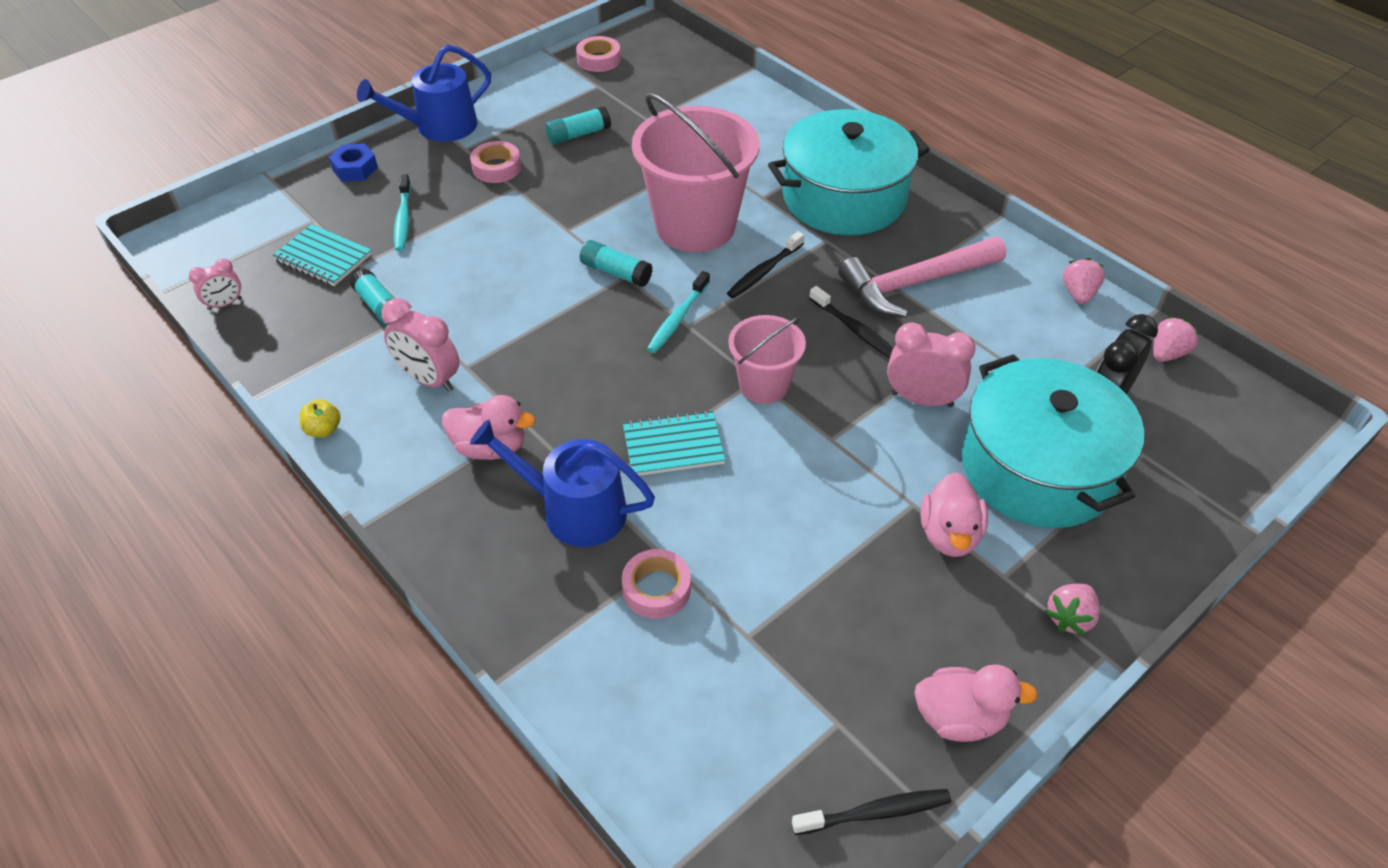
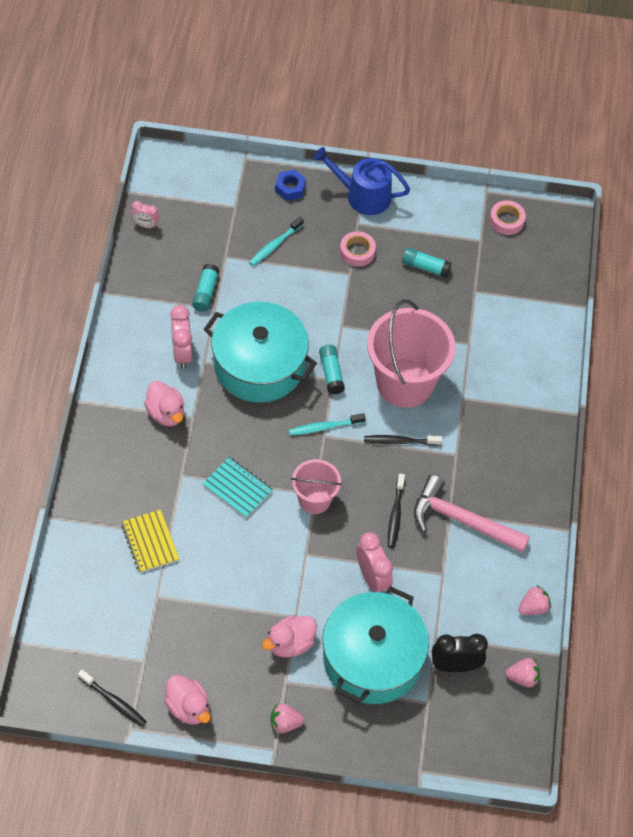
camera: 45 degrees right, 10 degrees up
turquoise notebook [272,224,372,286] -> none
yellow apple [299,399,341,437] -> none
blue watering can [470,420,655,547] -> none
pink tape [622,549,691,619] -> yellow notebook [121,509,179,573]
turquoise pot [768,109,930,235] -> turquoise pot moved to [203,302,317,403]

